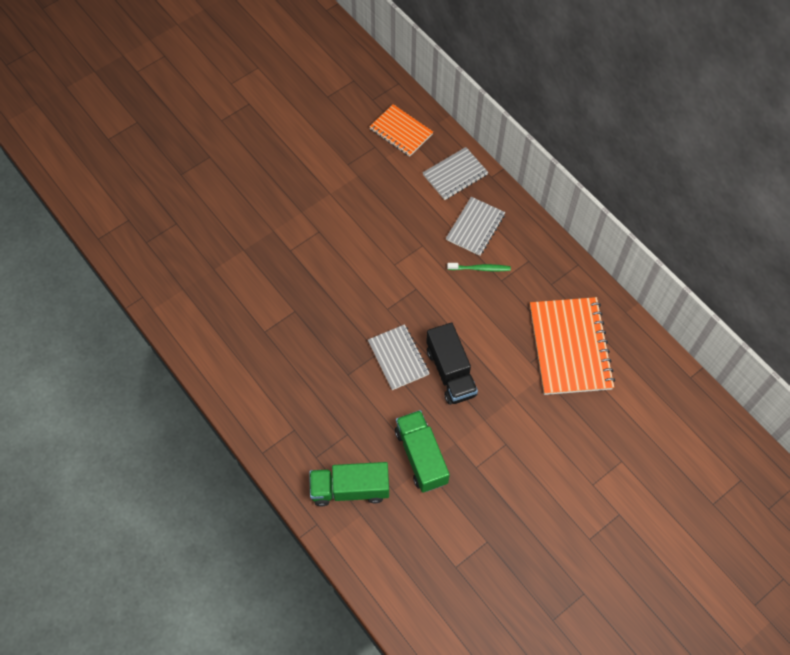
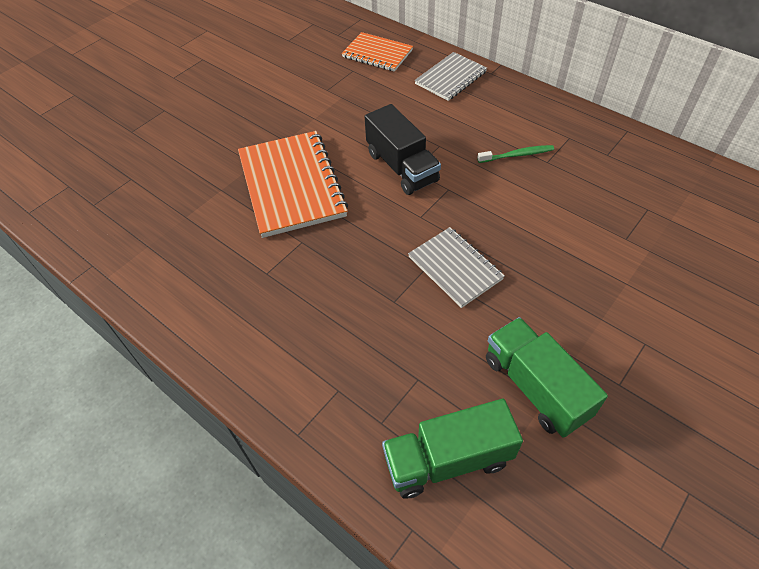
camera: 10 degrees left, 10 degrees down
black truck [426,322,478,405] -> black truck moved to [365,104,441,195]
grey notebook [446,197,505,256] -> none
orange notebook [530,297,615,395] -> orange notebook moved to [238,131,348,238]

